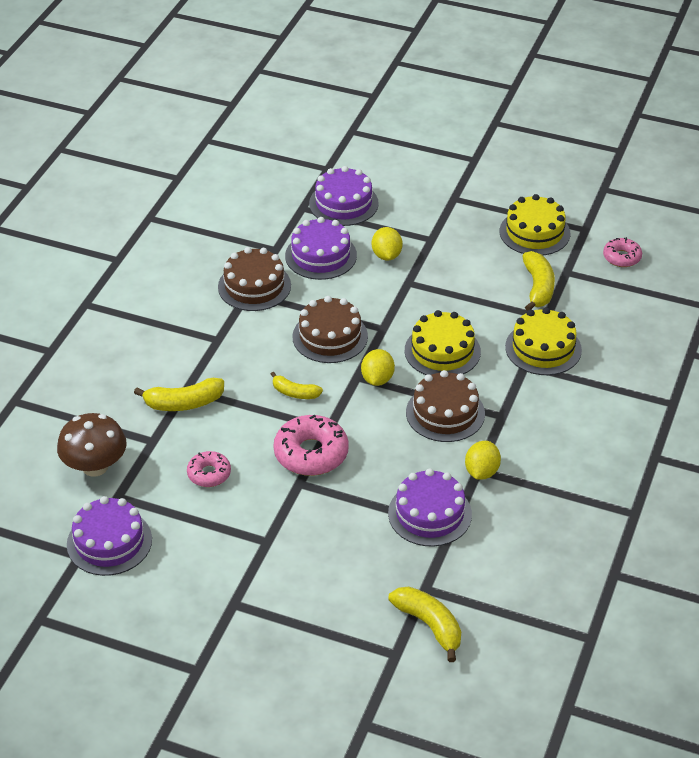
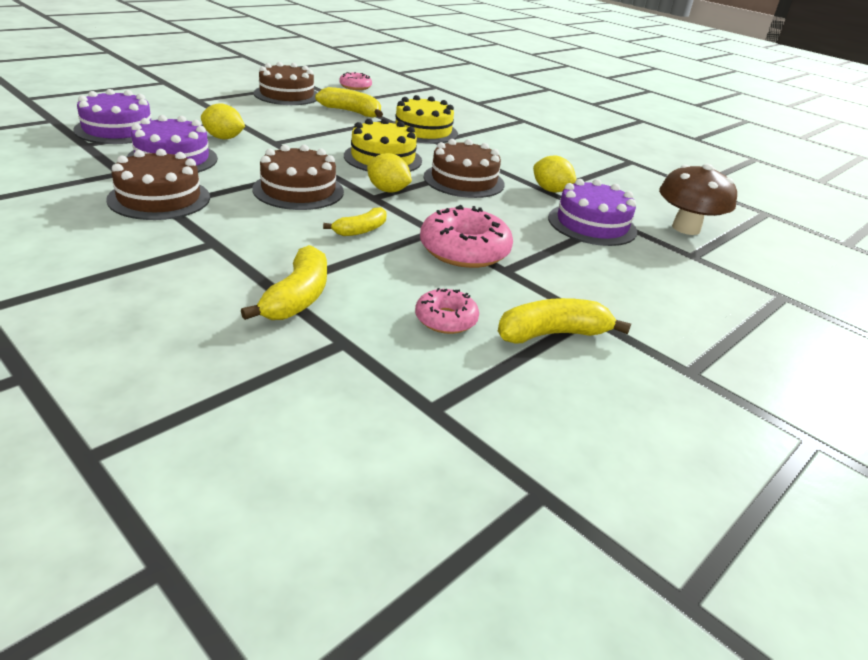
camera: 70 degrees left, 10 degrees down
brown mushroom [57,413,127,477] -> brown mushroom moved to [659,164,737,235]
purple cake [67,496,152,576] -> none
yellow banana [388,587,461,662] -> yellow banana moved to [498,298,631,344]
yellow cake [500,194,570,255] -> brown cake [253,62,318,105]

